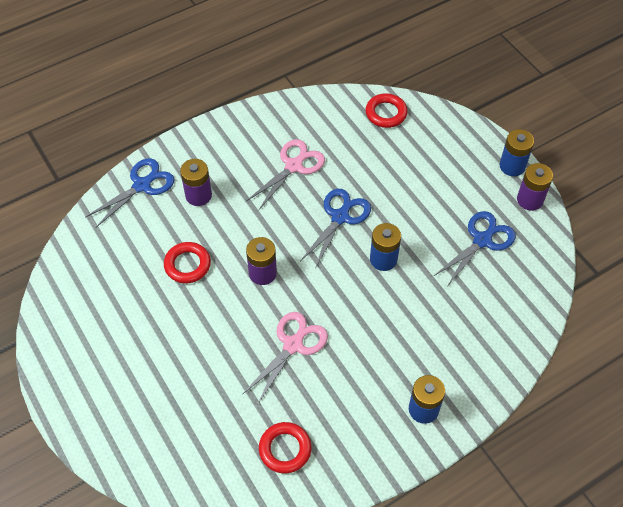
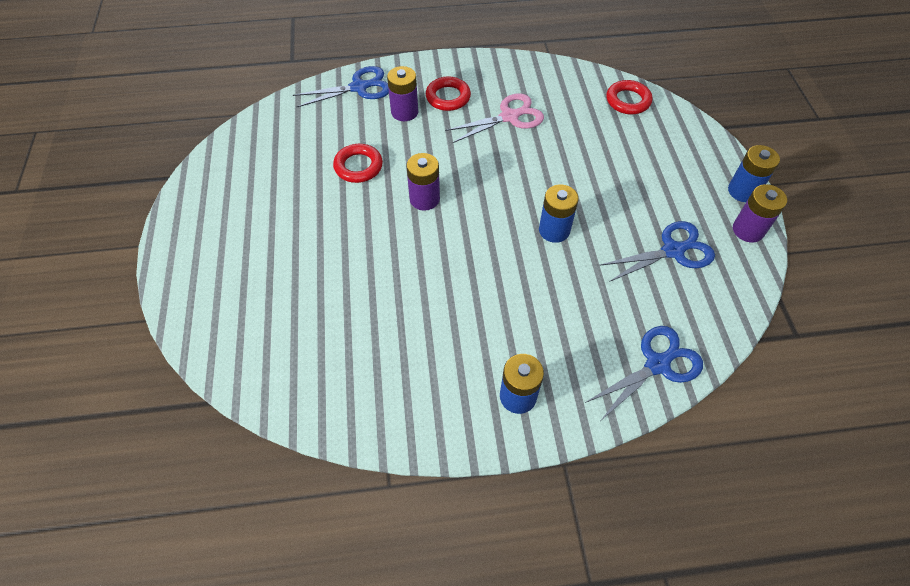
camera: 25 degrees right, 0 degrees up
pink scissors [242,312,328,405] -> none
red ring [259,422,312,473] -> red ring moved to [426,77,471,111]
blue scissors [300,189,371,269] -> blue scissors moved to [585,326,703,420]

